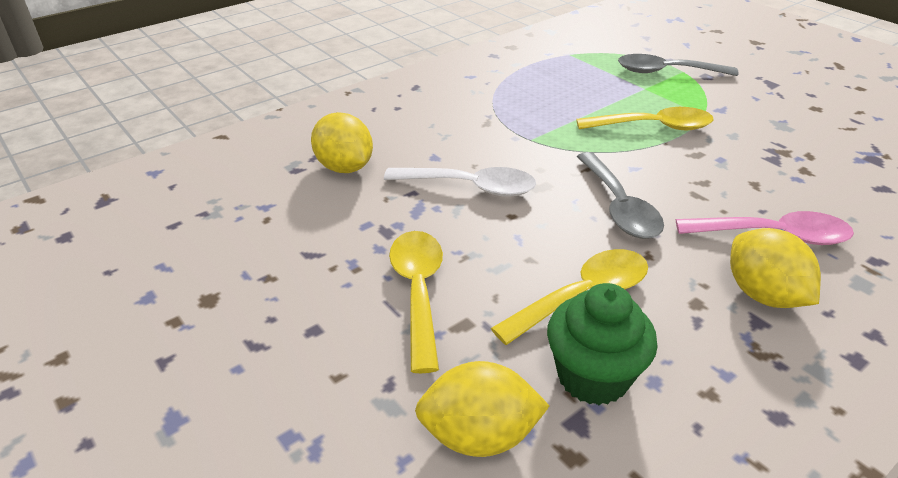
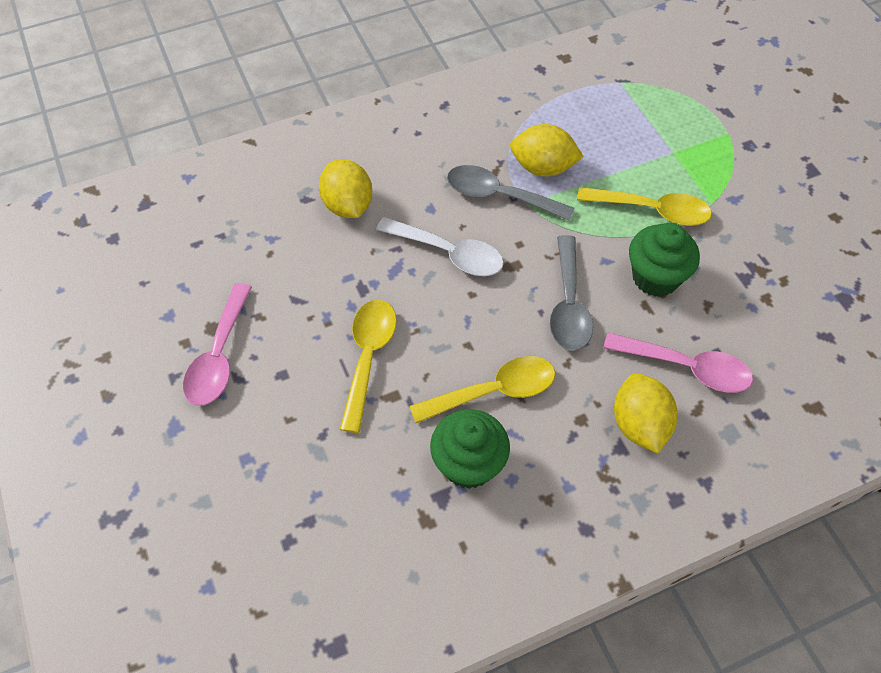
camera: 15 degrees right, 20 degrees up
yellow lemon [415,361,550,457] -> yellow lemon moved to [510,124,584,177]
grey spoon [618,54,739,76] -> grey spoon moved to [447,165,574,221]
none -> pink spoon [183,283,252,406]
none -> green cupcake [629,223,700,297]

